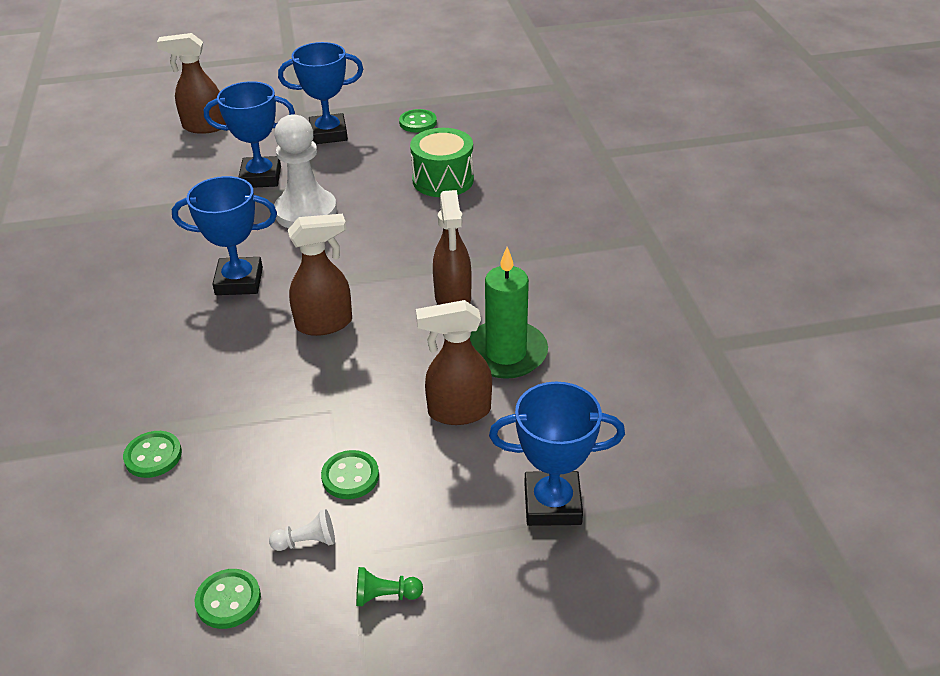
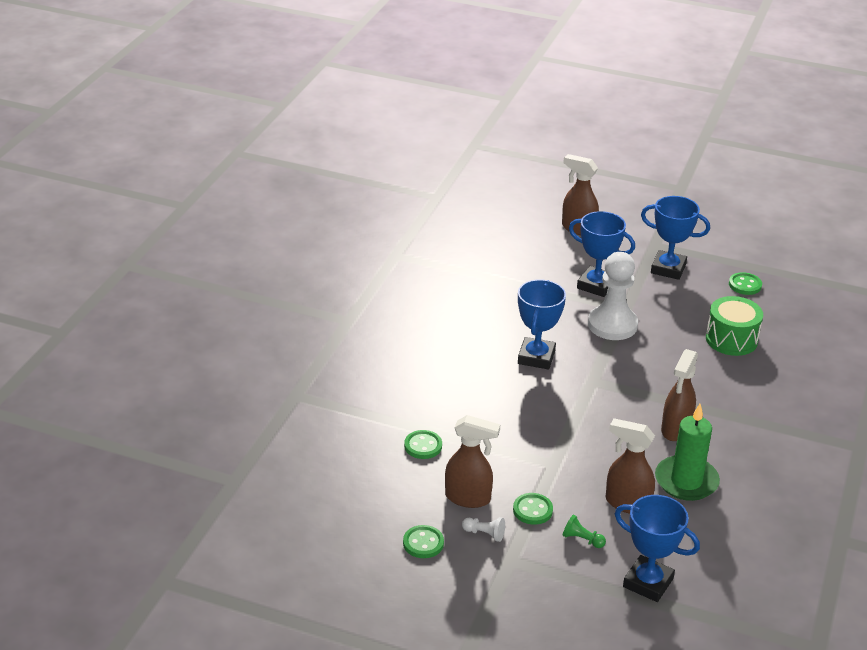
camera: 30 degrees right, 5 degrees down
blue trophy [172,176,277,295] -> blue trophy turned 75 degrees clockwise [518,279,566,370]
brown spray bottle [288,214,352,336] -> brown spray bottle moved to [445,415,500,508]
green pawn [356,567,423,606] -> green pawn moved to [562,514,606,548]

